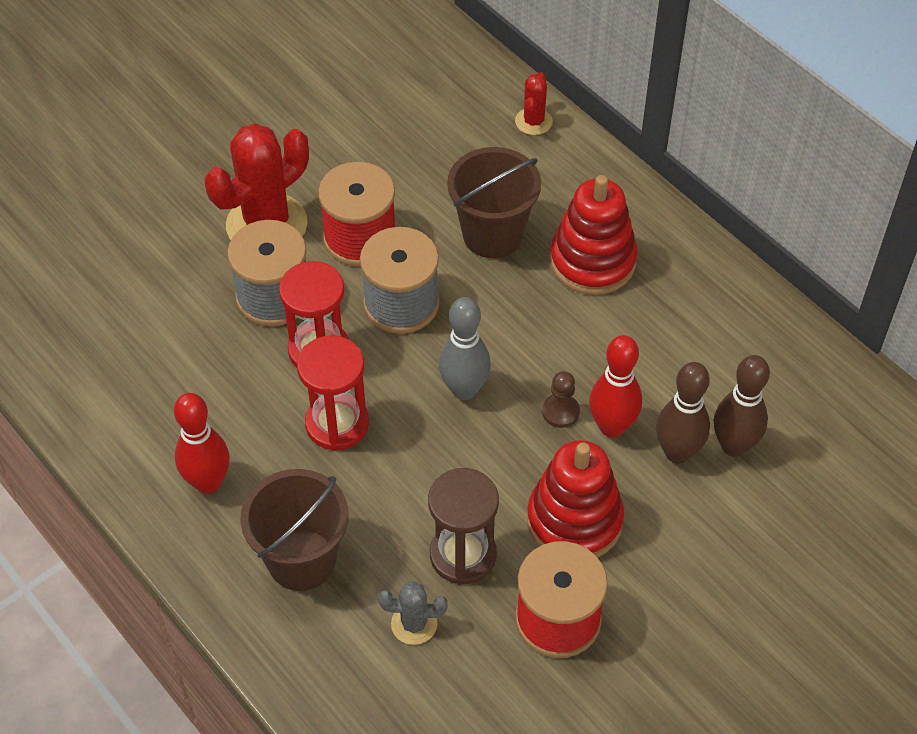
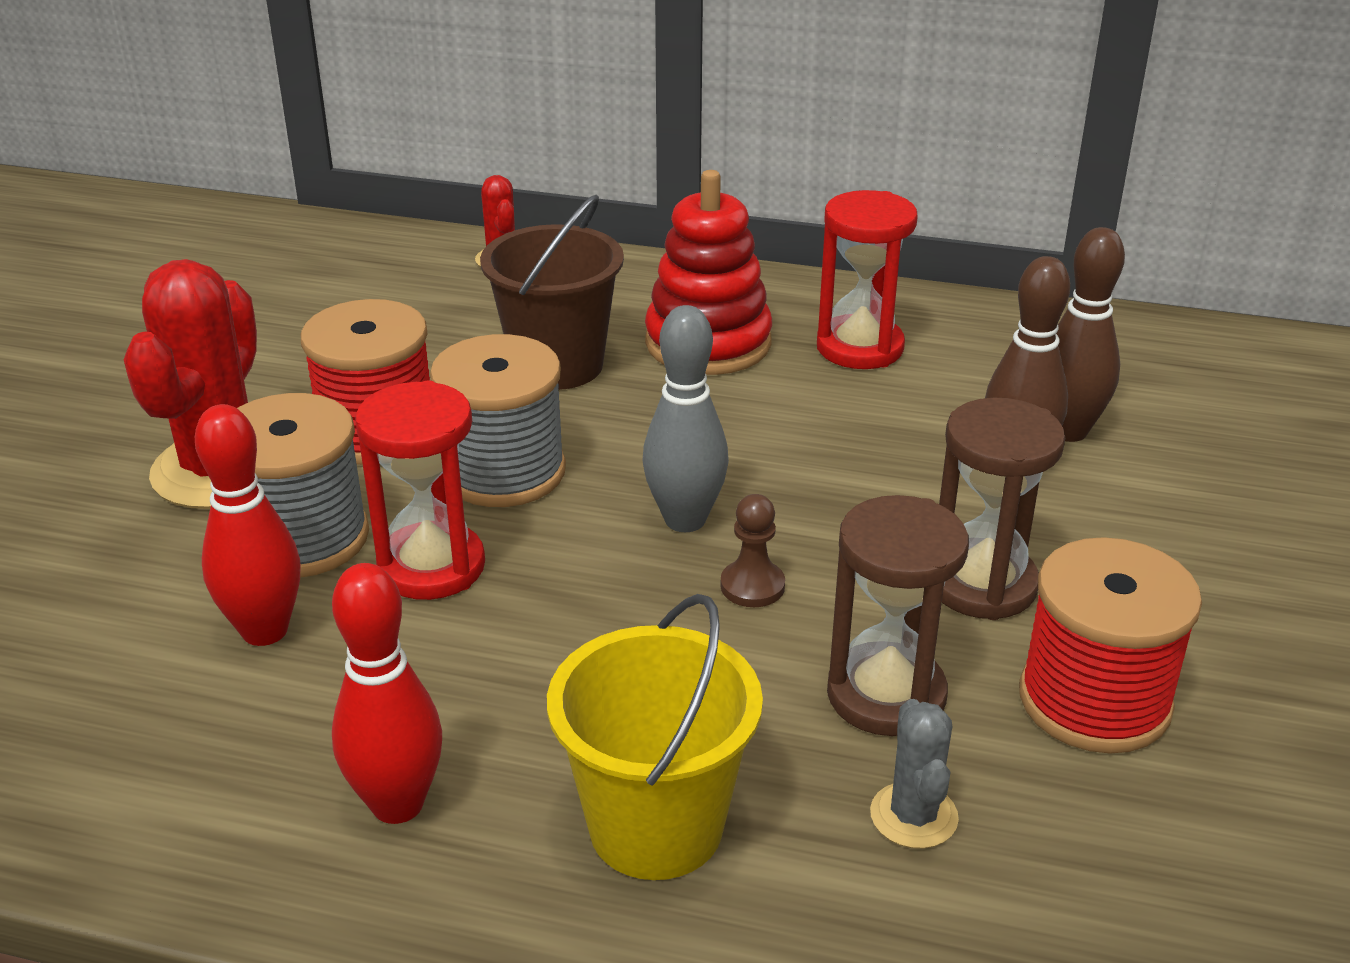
camera: 35 degrees left, 20 degrees down
brown bucket [240,469,349,591] -> yellow bucket [547,594,763,880]
red hourglass [297,335,369,451] -> red hourglass moved to [817,190,918,369]
grey cactus [378,581,448,645] -> grey cactus turned 60 degrees counterclockwise [870,699,959,849]
red stacking toy [527,440,624,558] -> brown hourglass [939,397,1065,620]
brown pawn [542,371,580,428] -> brown pawn moved to [720,494,785,607]
red bowling pin [589,335,642,438] -> red bowling pin moved to [195,404,301,646]

